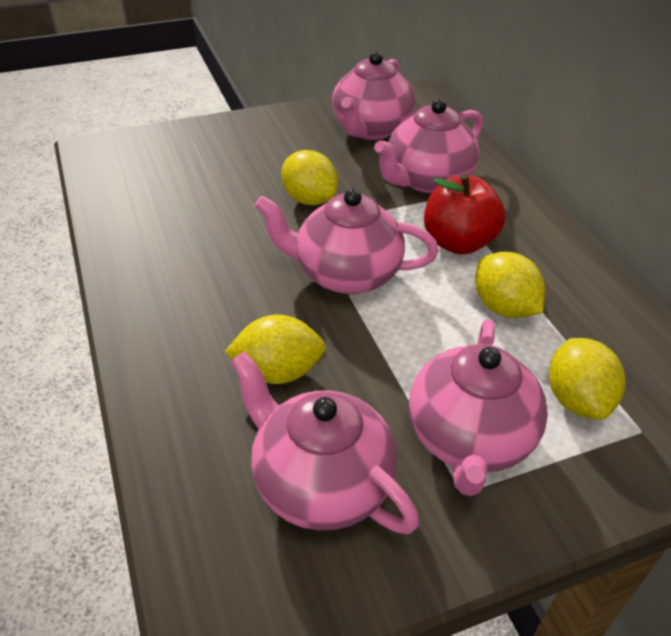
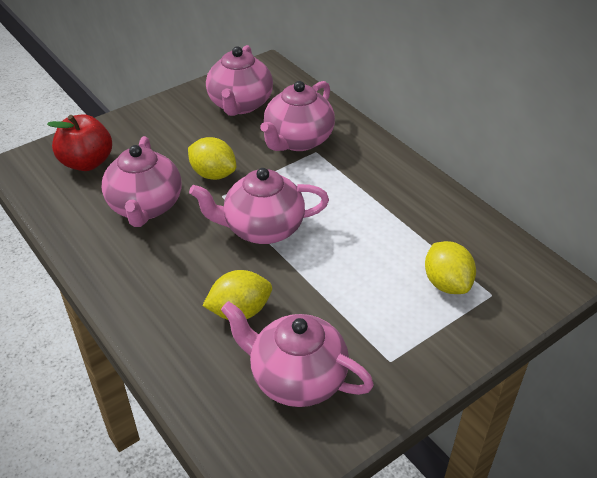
camera: 15 degrees left, 0 degrees up
pink teapot [409,319,548,496] -> pink teapot moved to [102,136,182,227]
red apple [424,174,505,255] -> red apple moved to [47,114,112,171]
yellow lemon [475,252,545,318] -> none

